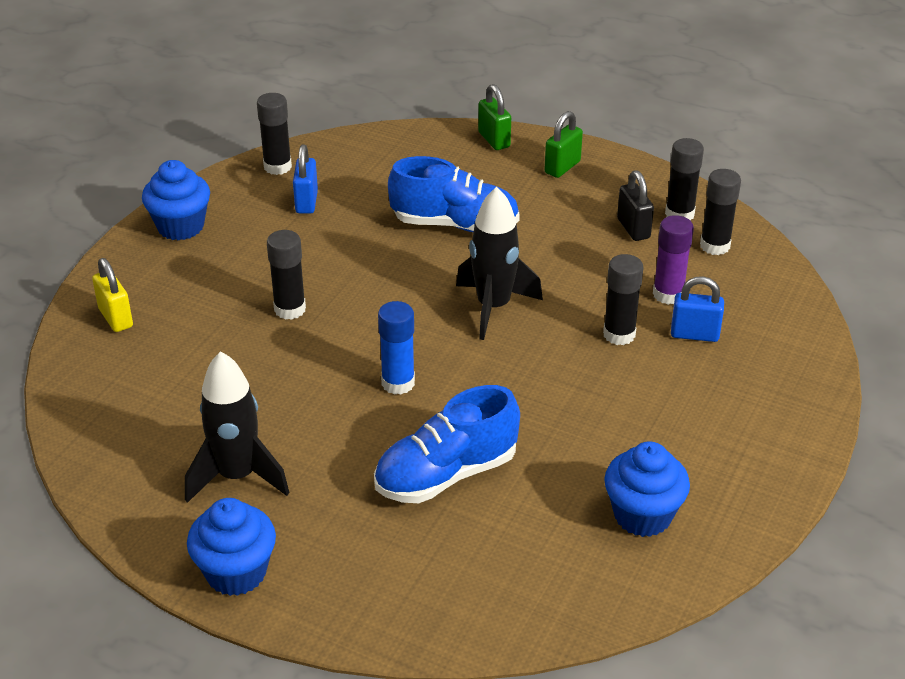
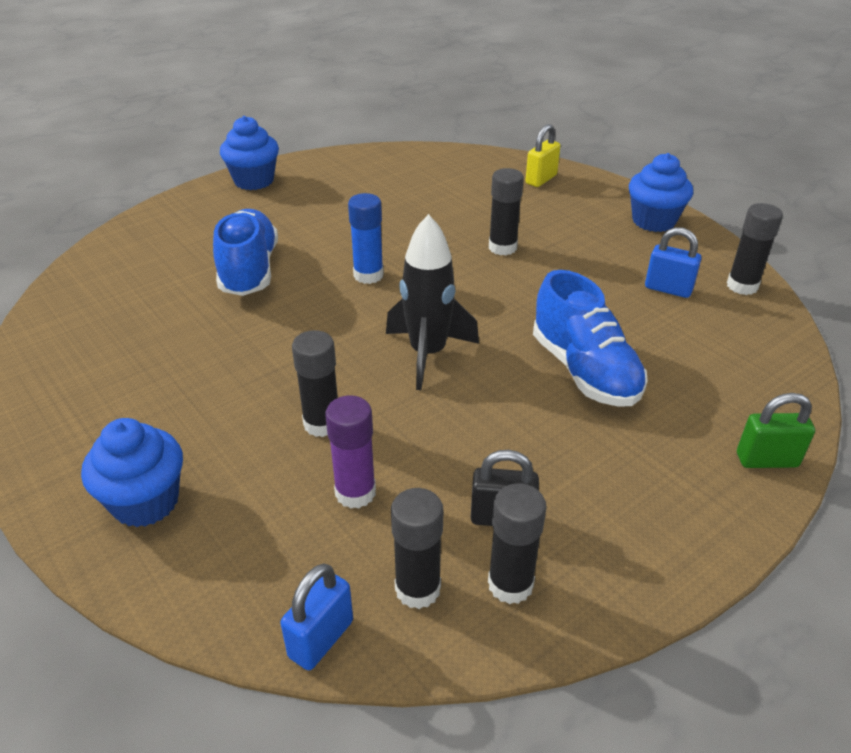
camera: 115 degrees right, 0 degrees up
yellow padlock [92,258,133,332] -> yellow padlock turned 45 degrees counterclockwise [525,124,560,187]
black rocket [185,351,290,503] -> none
blue shoe [388,156,520,232] -> blue shoe turned 60 degrees counterclockwise [533,270,647,407]
green padlock [544,111,583,178] -> none
blue cupcake [604,442,690,537] -> blue cupcake moved to [81,418,183,527]
blue padlock [671,276,724,342] -> blue padlock moved to [280,564,353,670]

